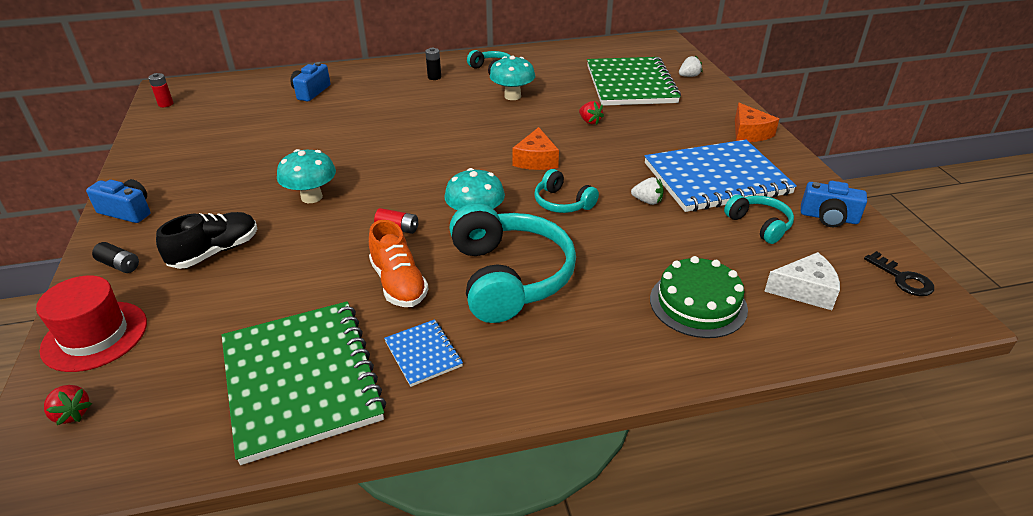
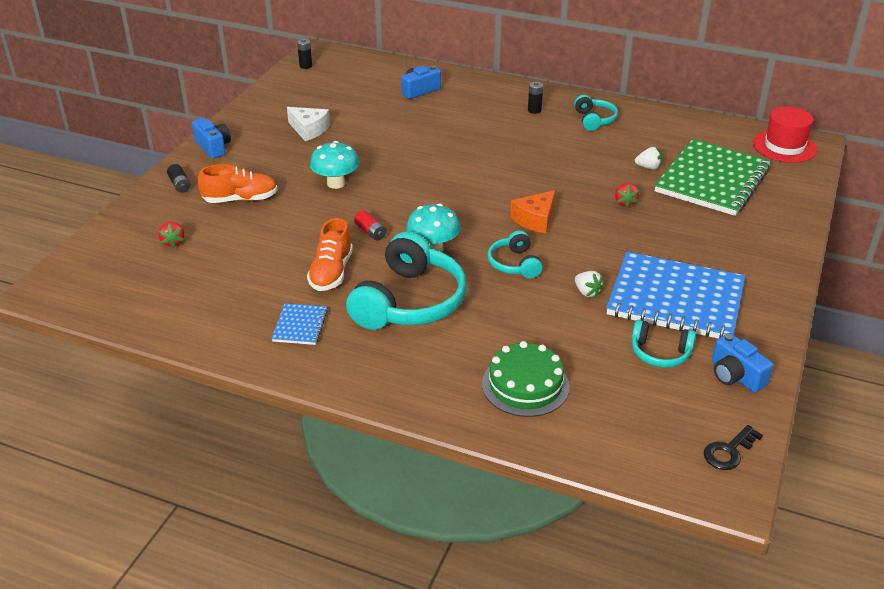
camera: 35 degrees right, 0 degrees up
red hat [36,275,147,372] -> red hat moved to [753,107,817,163]
red strawberry [44,385,92,425] -> red strawberry moved to [158,222,184,248]
red battery [148,73,174,107] -> black battery [297,39,312,69]
black shoe [156,212,257,269] -> orange shoe [198,164,278,203]
green notebook [222,301,386,465] -> none
turquoise mushroom [490,56,536,100] -> none
white strawberry [679,55,702,77] -> white strawberry moved to [635,147,662,170]
turquoise headphones [724,195,794,244] -> turquoise headphones turned 105 degrees clockwise [631,320,696,368]
orange cheese [735,103,779,142] -> none
white cheese [764,252,840,310] -> white cheese moved to [287,107,330,141]
black key [864,251,934,296] -> black key turned 45 degrees clockwise [704,425,763,470]

